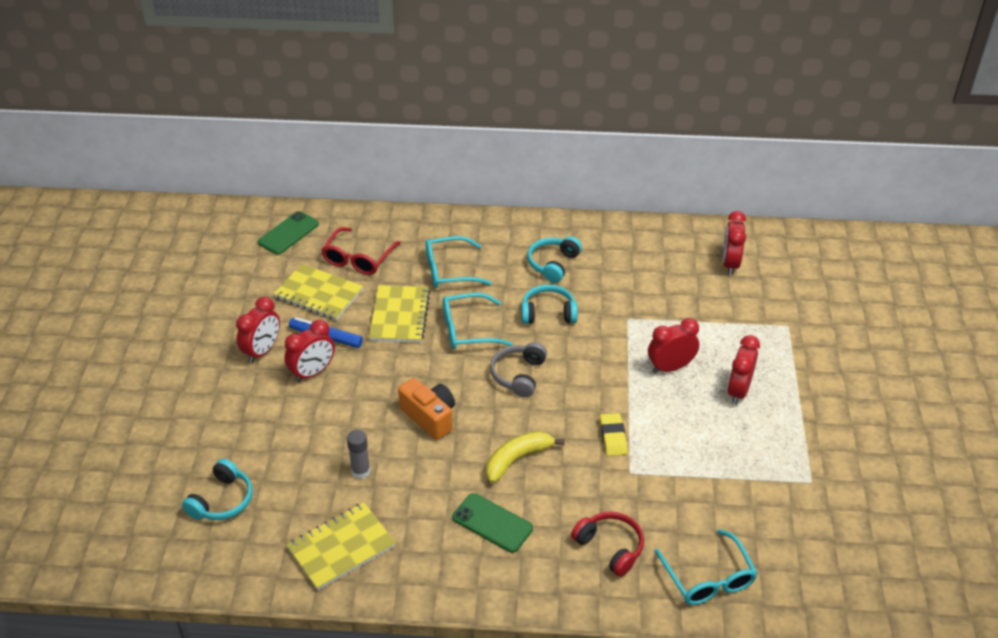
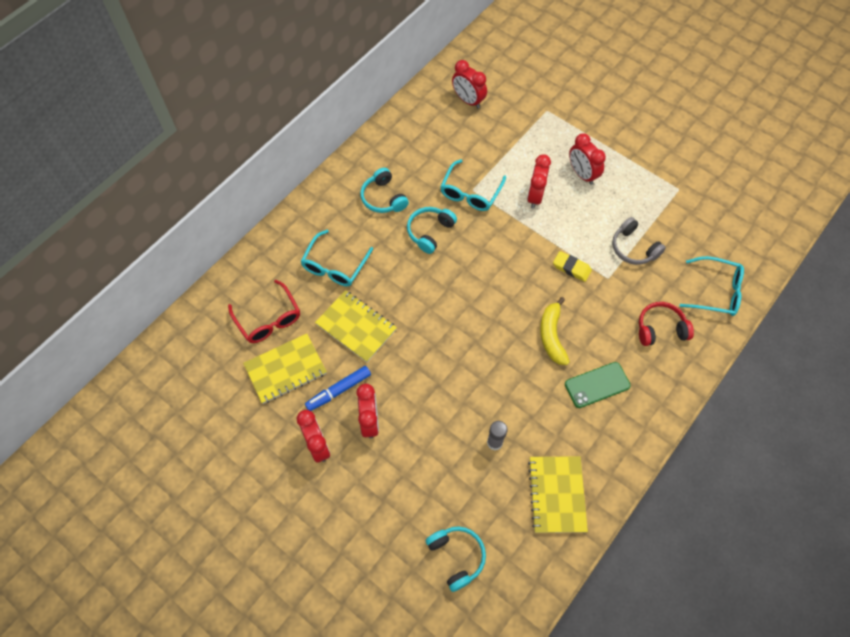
camera: 55 degrees left, 20 degrees up
green phone [258,211,319,254] -> none
orange camera [398,378,455,440] -> none
turquoise glasses [443,293,512,349] -> turquoise glasses moved to [440,159,506,211]
grey headphones [490,342,547,397] -> grey headphones moved to [612,217,666,265]

